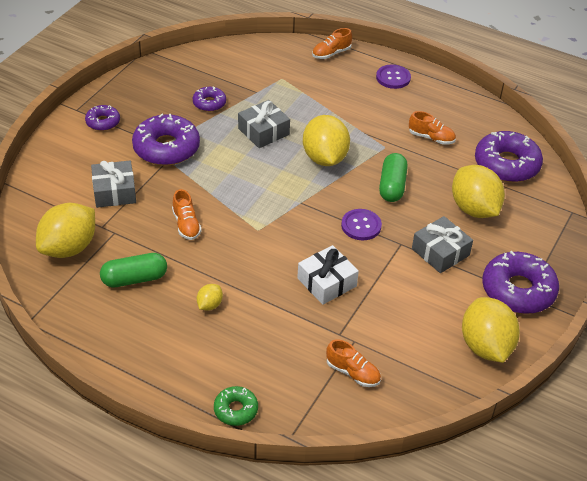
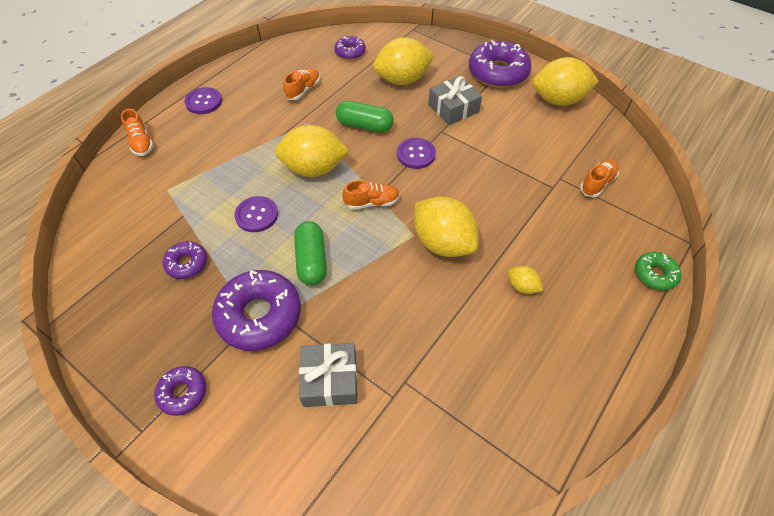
camera: 80 degrees left, 10 degrees up
yellow lemon [36,203,95,258] -> yellow lemon moved to [414,197,479,257]
green capsule [100,253,167,287] -> green capsule moved to [294,221,327,286]
orange shoe [172,189,202,240] -> orange shoe moved to [342,180,400,210]
grey gift [238,100,290,148] -> purple button [234,196,278,232]
white gift [297,245,359,305] -> none
purple donut [475,131,543,182] -> purple donut [334,36,366,60], size x0.53

